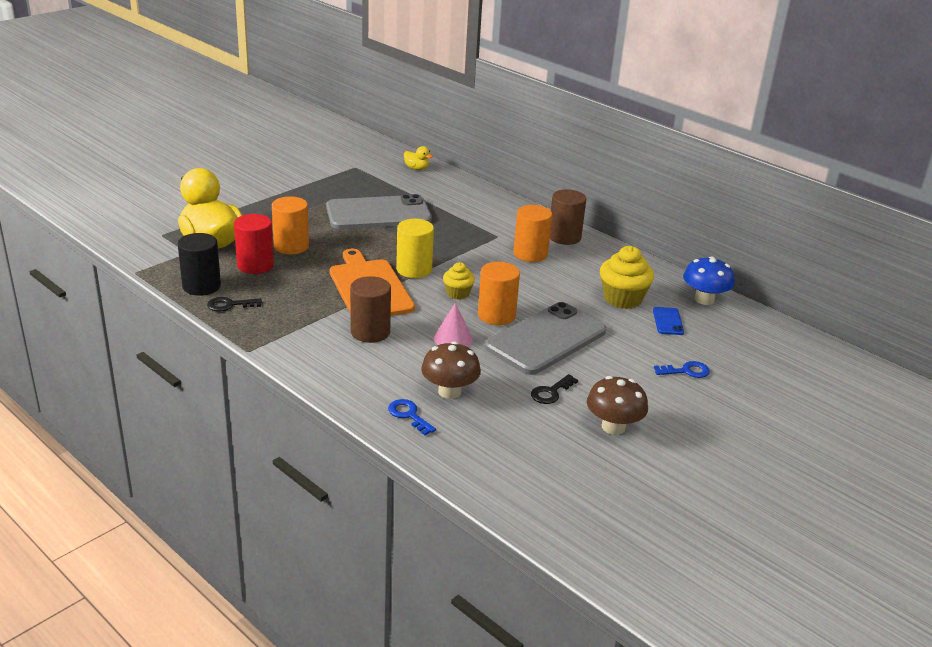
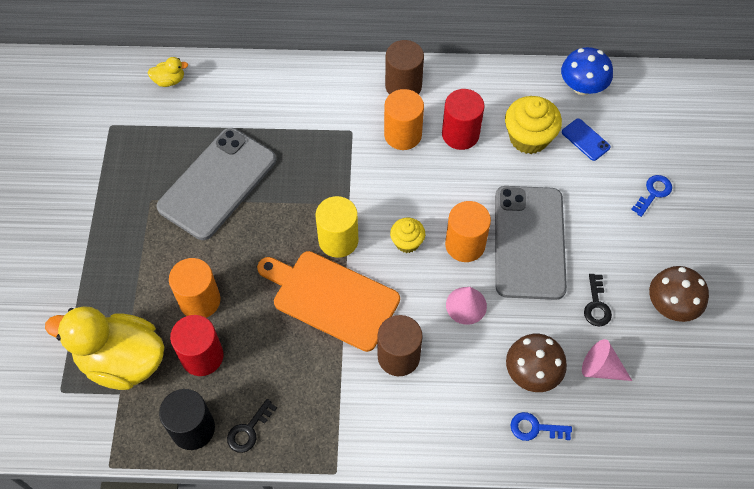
camera: 40 degrees left, 30 degrees up
none -> red cylinder [442,89,485,150]
none -> pink cone [582,339,632,381]

